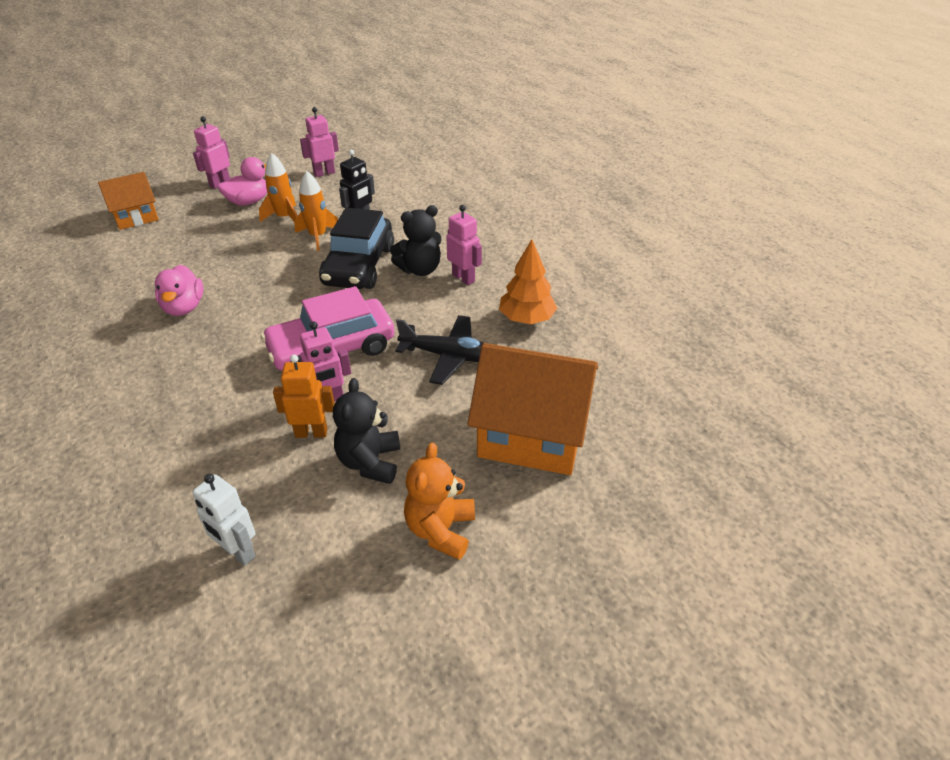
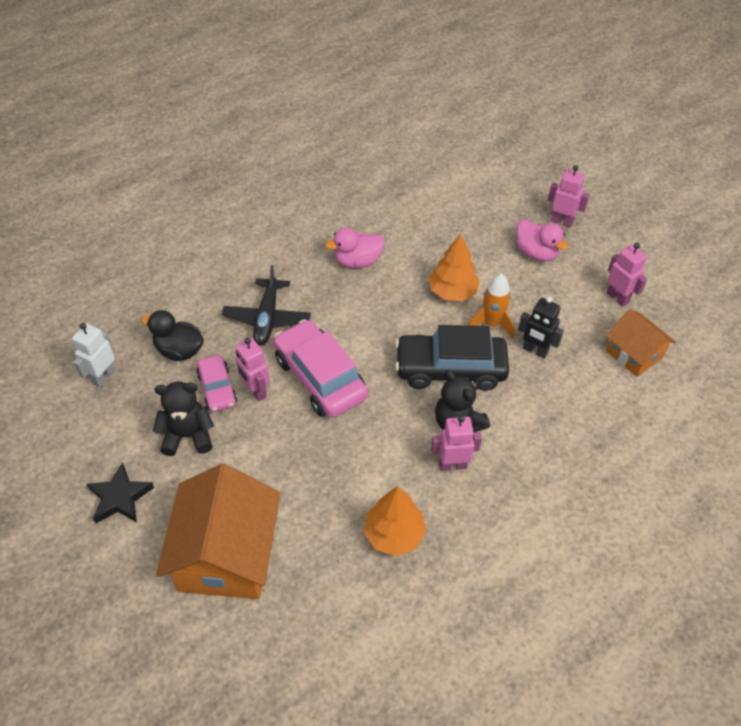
camera: 80 degrees right, 10 degrees up
orange house [98,172,159,230] -> orange house moved to [606,309,676,377]
orange rocket [259,153,298,222] -> none
orange robot [273,355,335,438] -> pink car [196,355,237,412]
black plane [395,315,484,385] -> black plane moved to [222,265,311,346]
orange teddy bear [404,443,475,560] -> black star [87,463,154,523]
pink robot [446,205,482,285] -> pink robot turned 135 degrees counterclockwise [431,415,482,471]
none -> black duck [141,310,204,361]
none -> orange tree [429,233,480,301]

